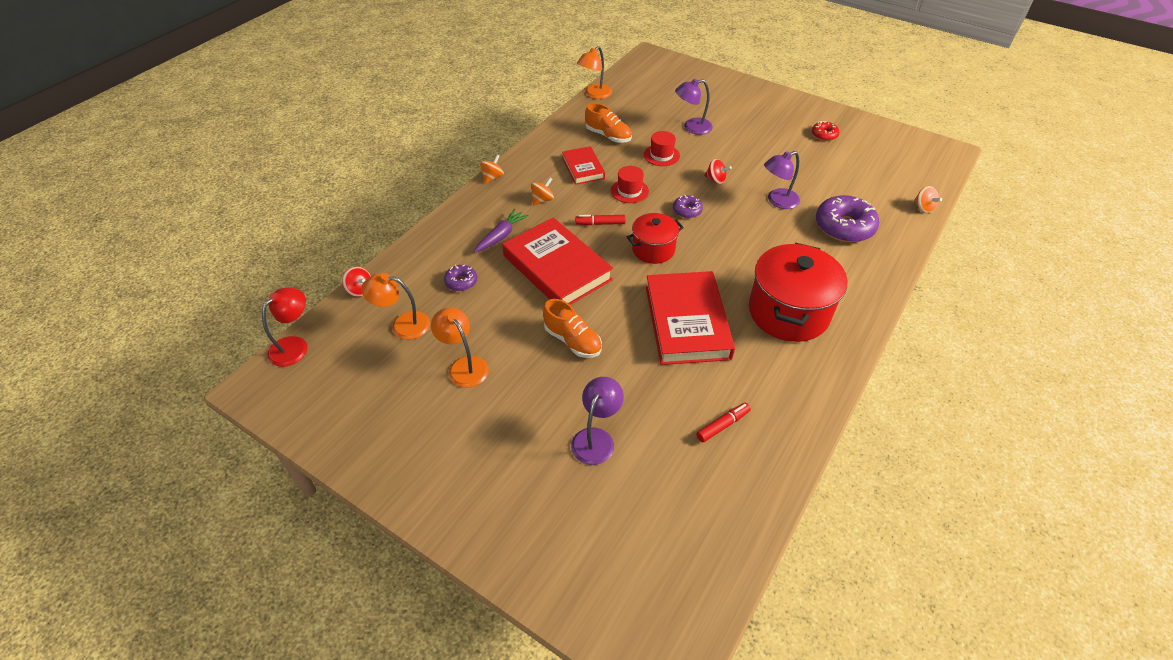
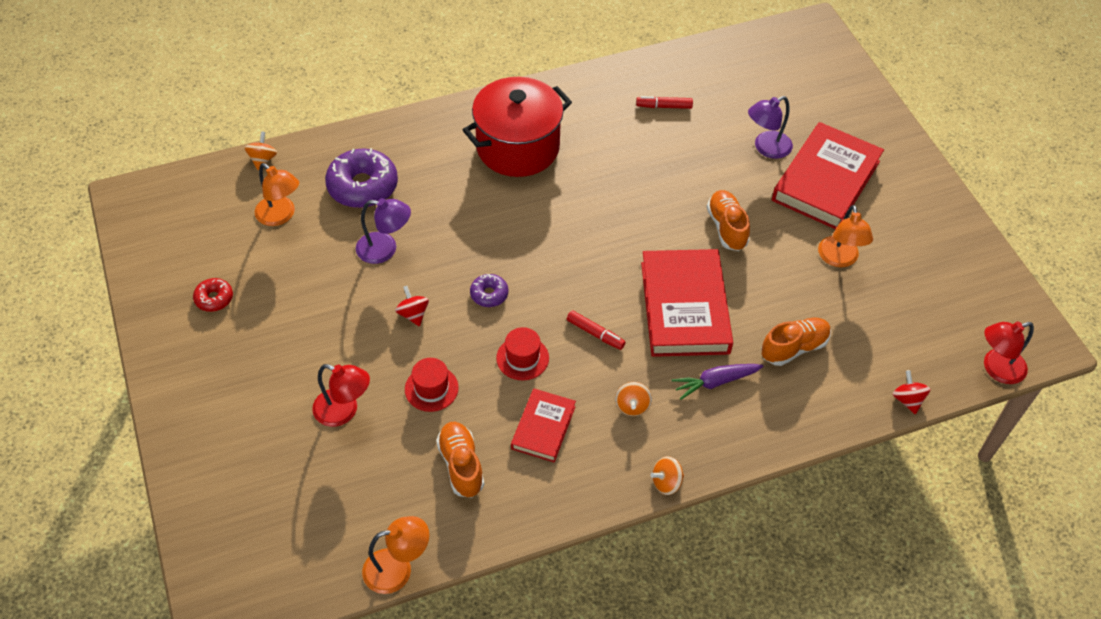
camera: 145 degrees left, 5 degrees up
orange lamp [361,273,430,340] -> orange lamp moved to [255,163,299,226]
purple donut [444,265,477,291] -> orange shoe [761,317,831,366]
orange spinning top [531,177,554,205] -> orange spinning top turned 75 degrees counterclockwise [615,382,652,416]
red pot [627,213,684,264] -> none
red book [646,271,735,365] -> red book moved to [772,122,884,229]
purple lamp [675,79,713,135] -> red lamp [312,364,370,427]

